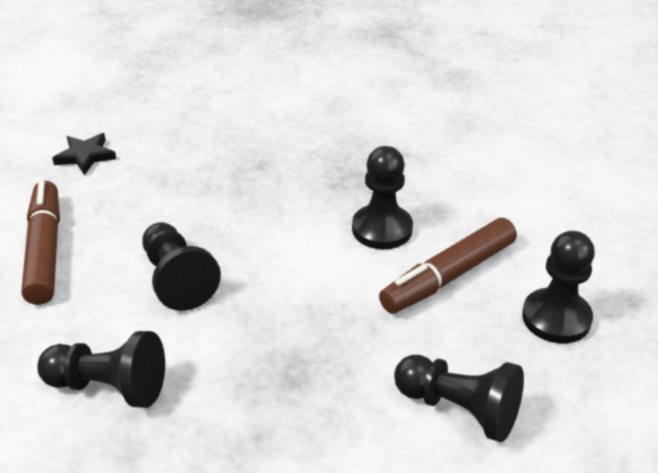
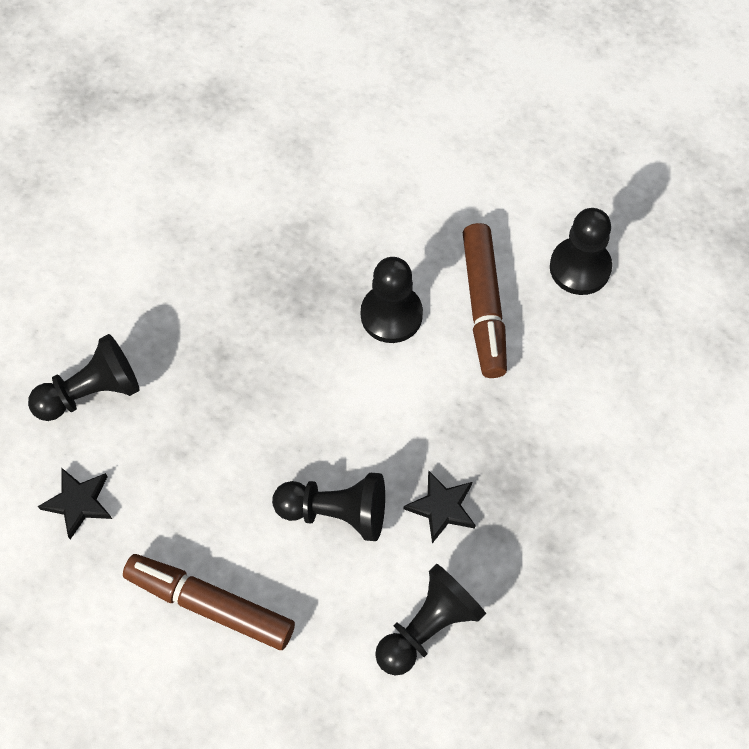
camera: 55 degrees left, 25 degrees up
black pawn [394,355,524,442] -> black pawn moved to [28,334,140,421]
none -> black star [404,471,476,543]

